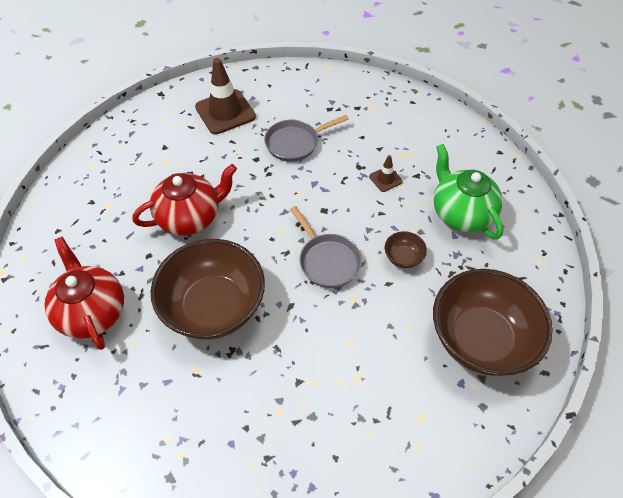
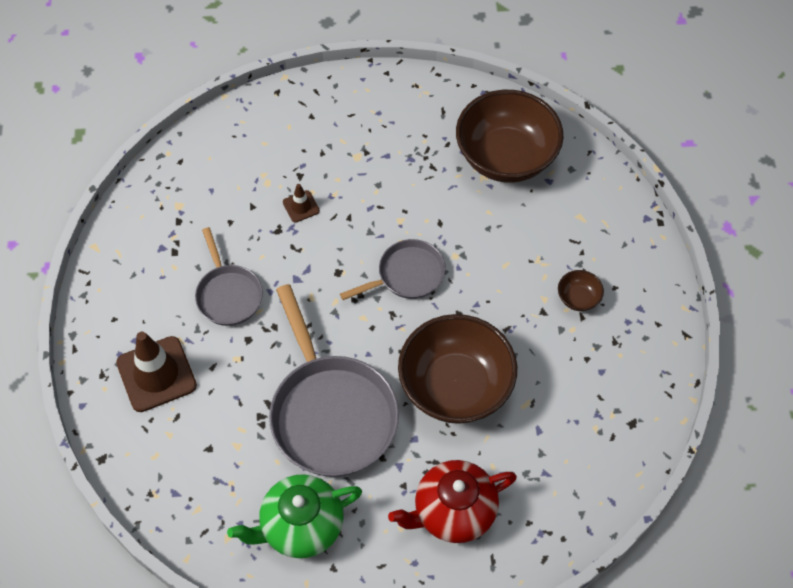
camera: 85 degrees left, 5 degrees up
red teapot [132,164,237,236] -> grey pan [269,284,399,477]
brown bowl [385,231,427,268] -> brown bowl moved to [558,270,604,311]
green teapot [434,144,503,239] -> green teapot moved to [227,474,362,558]

